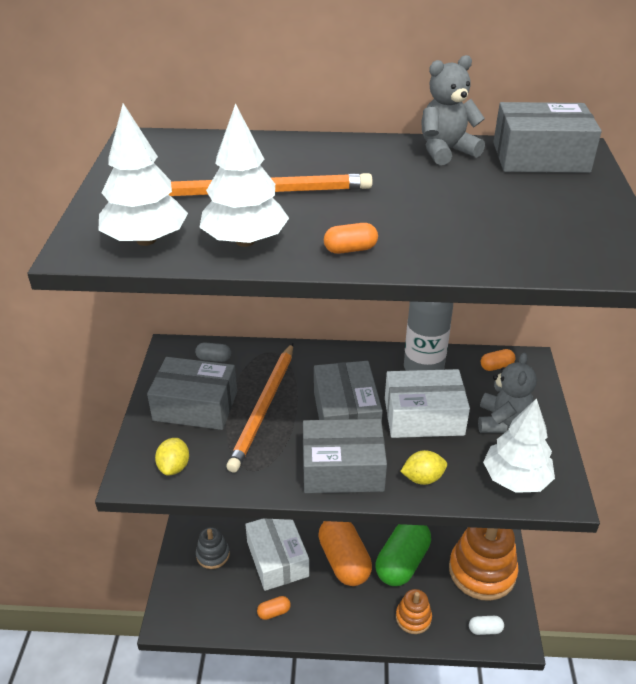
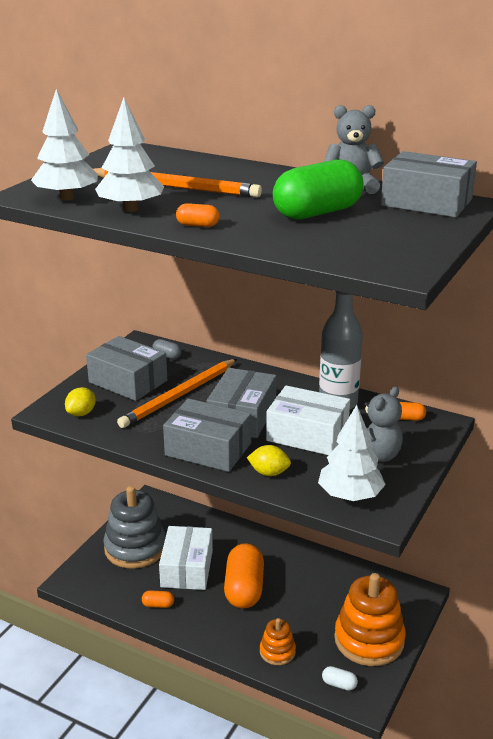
camera: 25 degrees right, 10 degrees down
grey stacking toy [196,527,230,569] -> grey stacking toy [103,486,166,569], size x1.96
green capsule [376,524,431,586] -> green capsule moved to [273,160,364,220]

